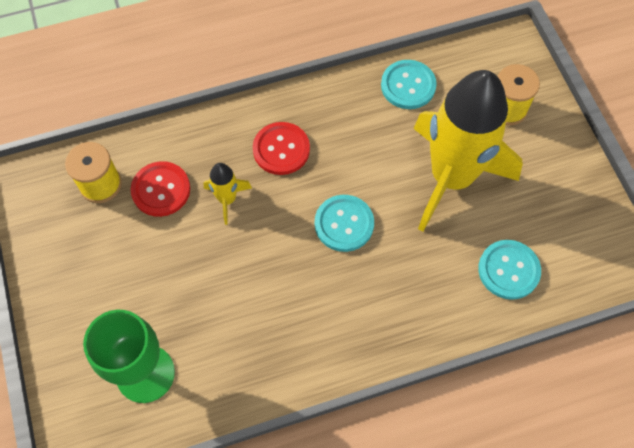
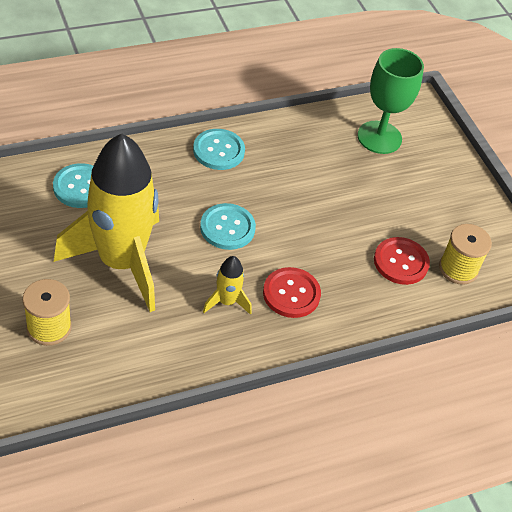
camera: 170 degrees right, 15 degrees down
yellow rocket [204,163,252,225] -> yellow rocket moved to [203,256,252,315]
turquoise button [381,60,437,109] -> turquoise button moved to [193,129,245,170]

